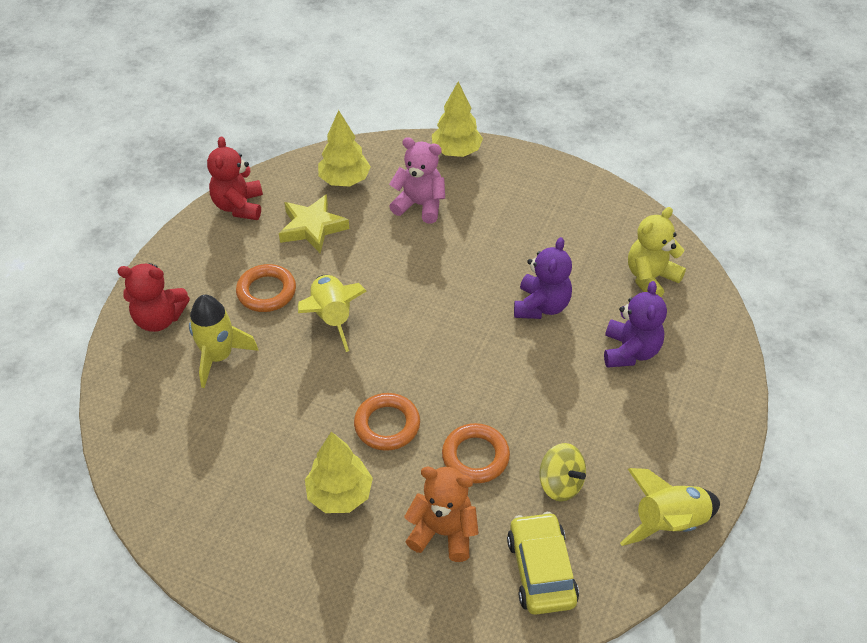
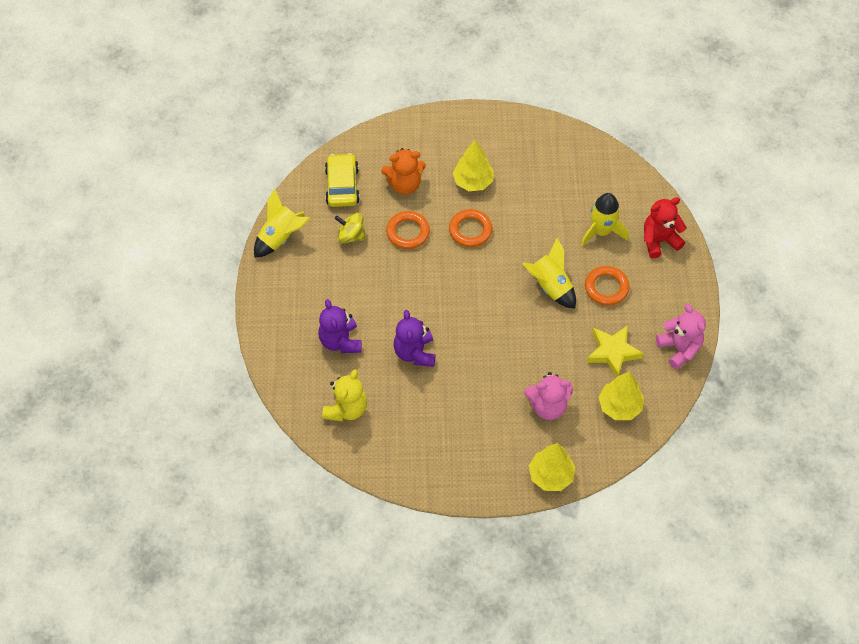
camera: 155 degrees right, 10 degrees up
red teddy bear [207,136,263,220] -> pink teddy bear [656,304,706,369]
yellow car [507,512,579,615] -> yellow car turned 150 degrees counterclockwise [325,153,360,207]

